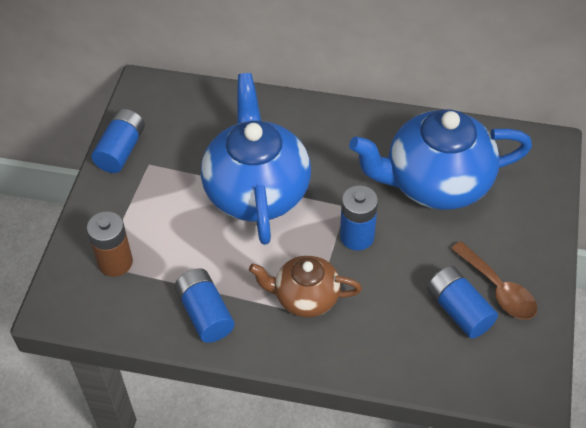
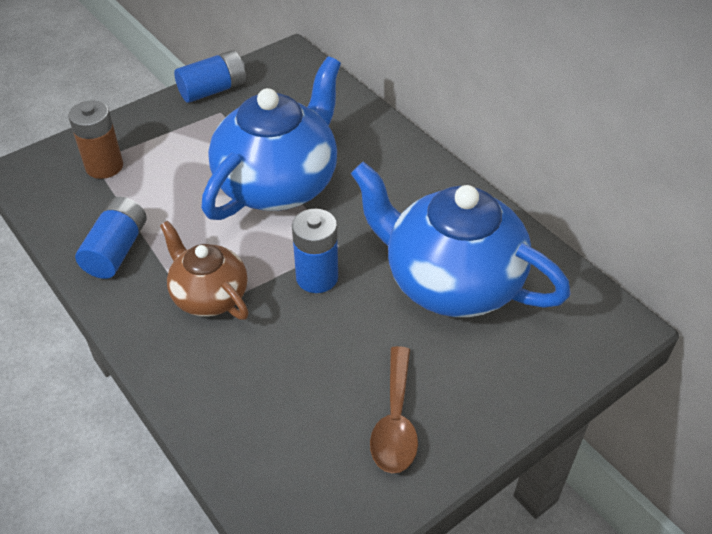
camera: 40 degrees right, 5 degrees down
blue battery [427,266,498,339] -> none

